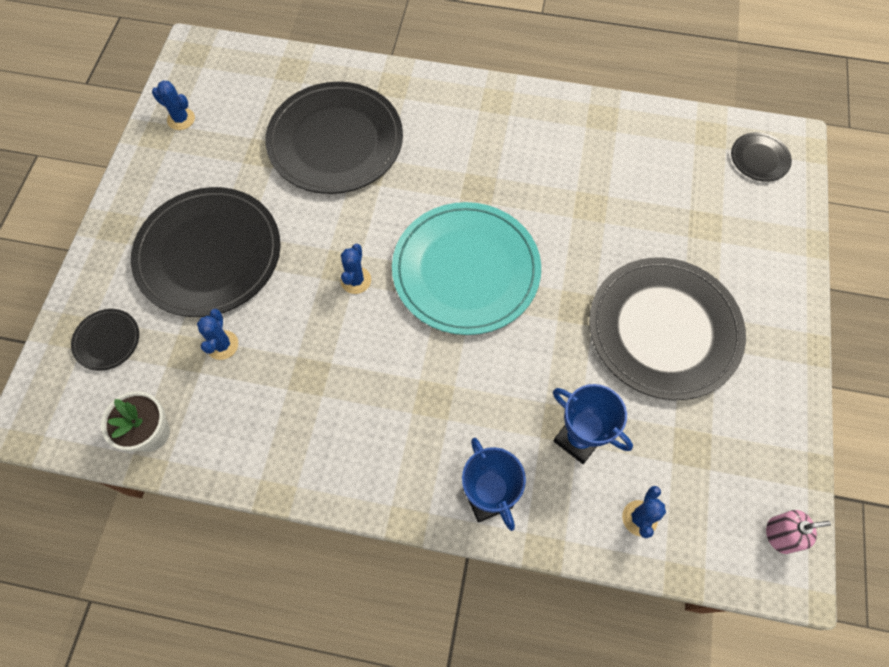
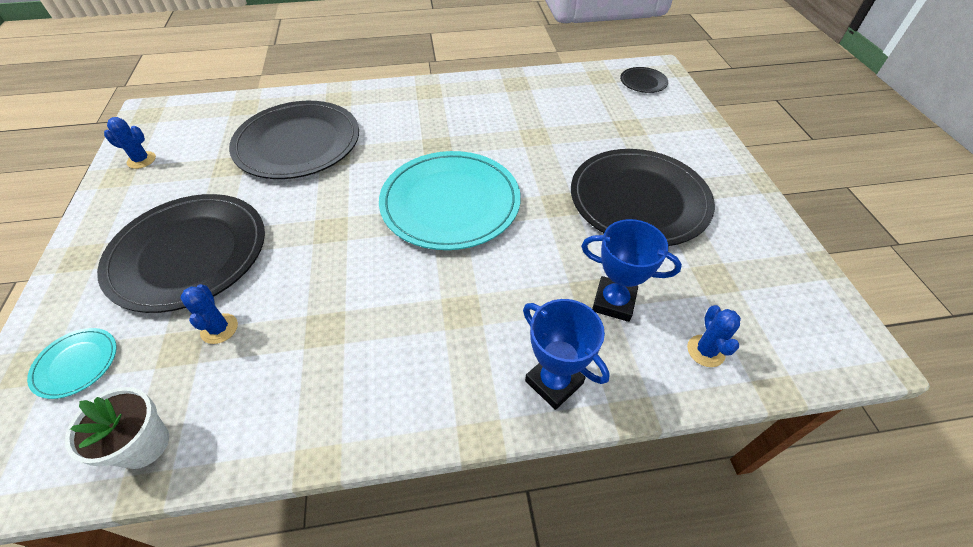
camera: 20 degrees left, 15 degrees down
black plate [71,309,139,371] -> turquoise plate [27,328,117,399]
blue cactus [340,244,371,294] -> none
pink soap dispenser [766,510,831,554] -> none

